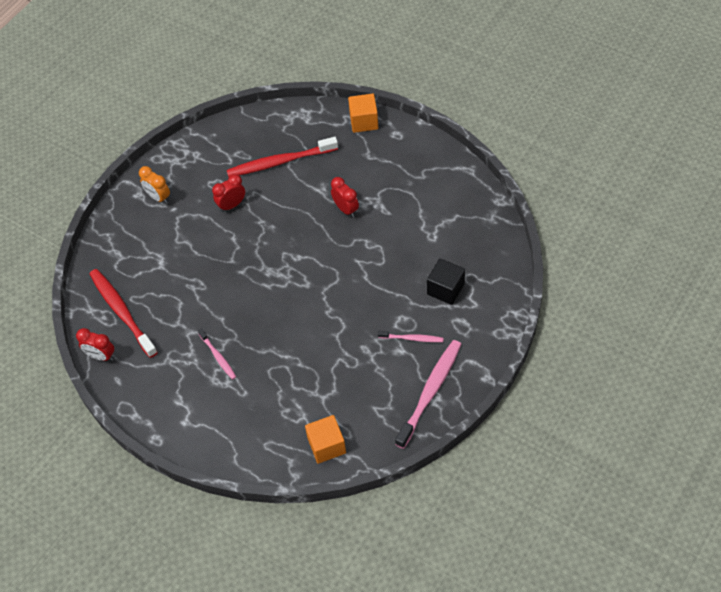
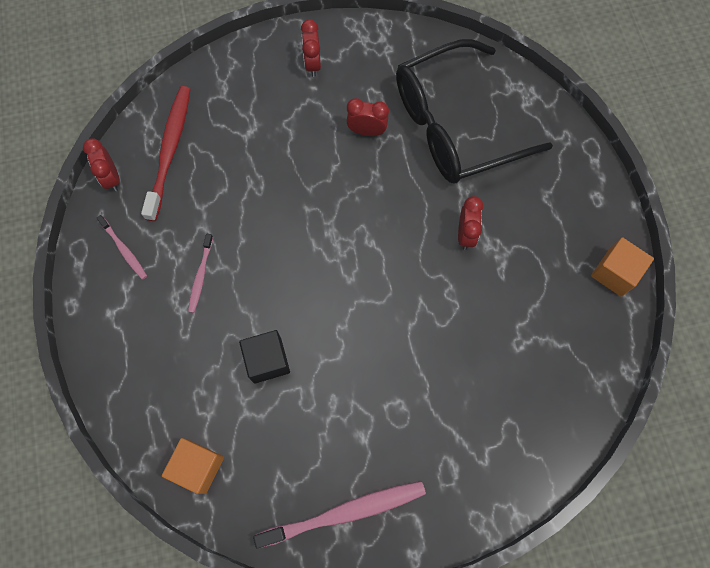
camera: 40 degrees right, 15 degrees up
orange clock [139,166,170,204] -> red clock [301,19,321,77]
red toothbrush [227,137,338,177] -> black glasses [396,39,553,183]
orange cube [348,94,378,133] -> orange cube moved to [591,237,654,297]
pink toothbrush [378,331,444,342] -> pink toothbrush moved to [97,215,147,280]
black cube [427,258,465,305] -> black cube moved to [239,330,290,384]

